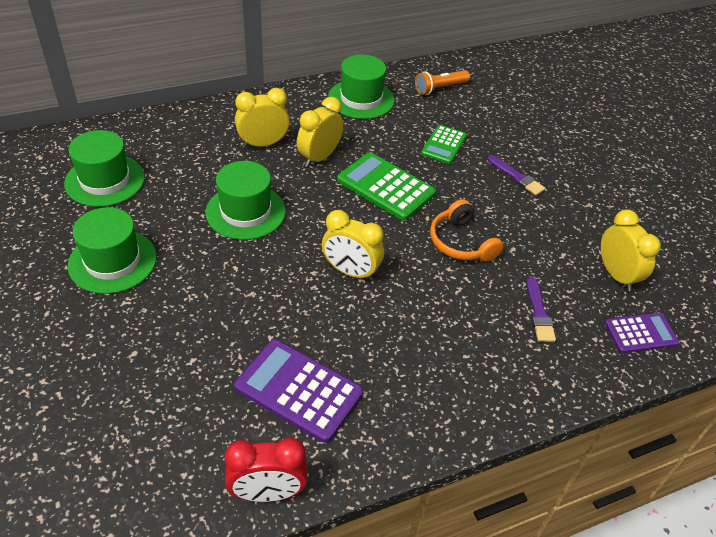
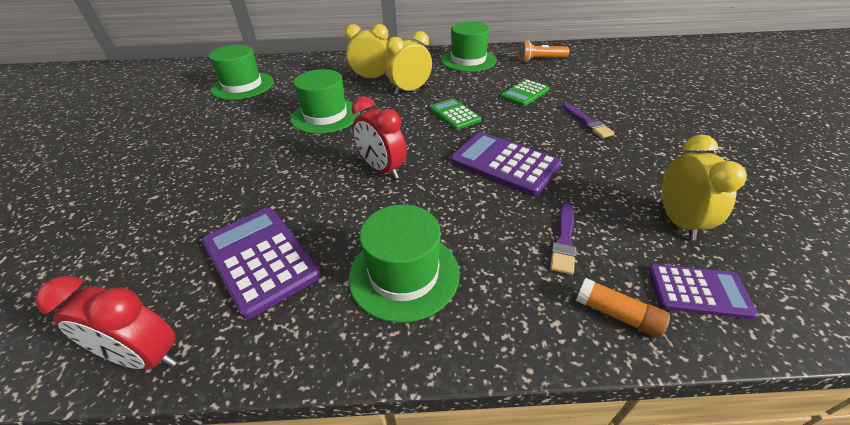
camera: 25 degrees right, 5 degrees down
green hat [68,207,157,294] -> green hat moved to [348,205,460,323]
yellow clock [322,210,384,281] -> red clock [352,96,407,179]
green calculator [337,152,436,221] -> green calculator [429,98,481,130], size x0.62
orange headphones [430,199,503,261] -> purple calculator [450,132,562,196]
none -> orange glue stick [576,278,670,338]

